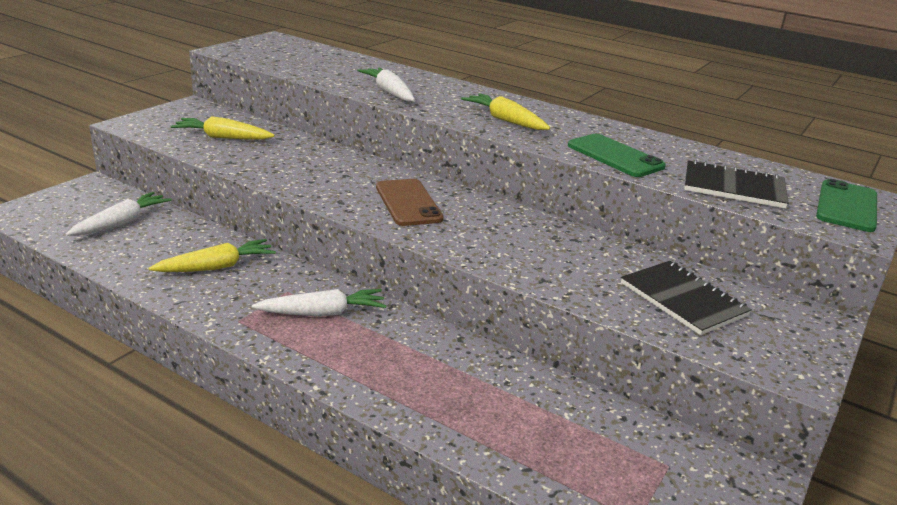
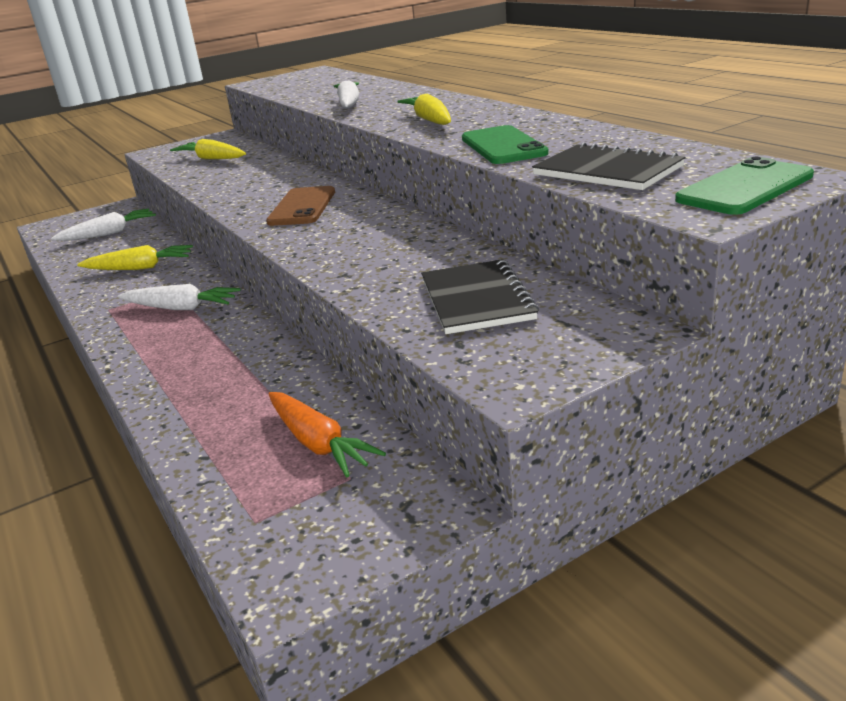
camera: 30 degrees right, 0 degrees up
none -> orange carrot [268,392,386,477]

